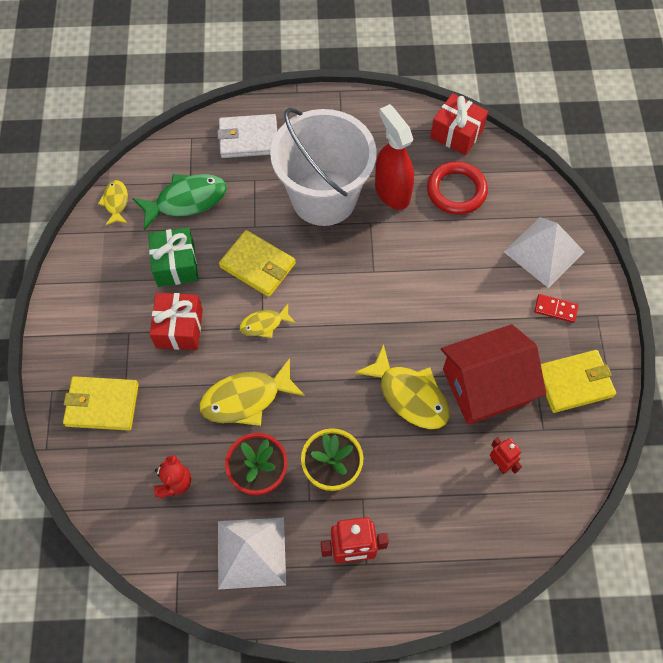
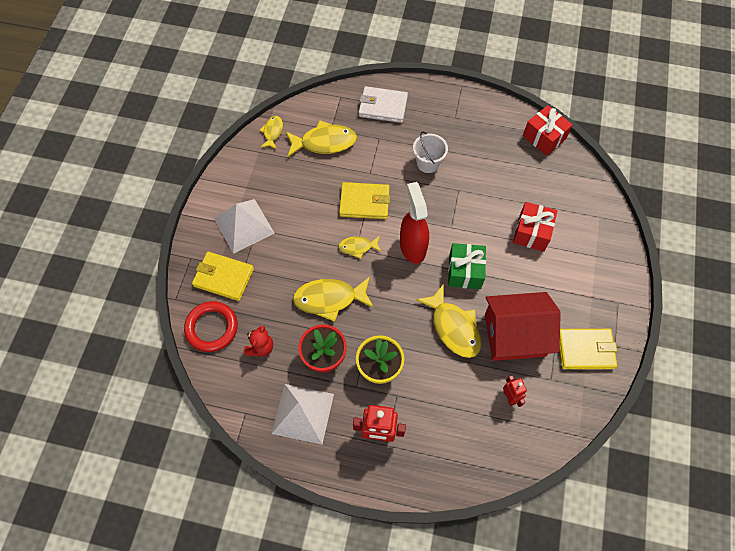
camera: 15 degrees right, 0 degrees up
green fish [132,174,227,230] -> yellow fish [285,120,357,157]
green gift [148,227,198,287] -> green gift moved to [448,243,486,289]
red gift [150,293,203,350] -> red gift moved to [513,202,557,252]
yellow wallet [219,230,296,297] -> yellow wallet turned 45 degrees counterclockwise [339,182,390,219]
white bucket [270,108,377,226] -> white bucket [413,132,448,173], size x0.44
red spray bottle [375,104,414,210] -> red spray bottle moved to [400,182,429,264]
red ring [427,161,488,215] -> red ring moved to [184,301,238,352]
white pyramid [504,217,584,288] -> white pyramid moved to [214,199,275,254]
red domino [534,294,578,323] -> none

